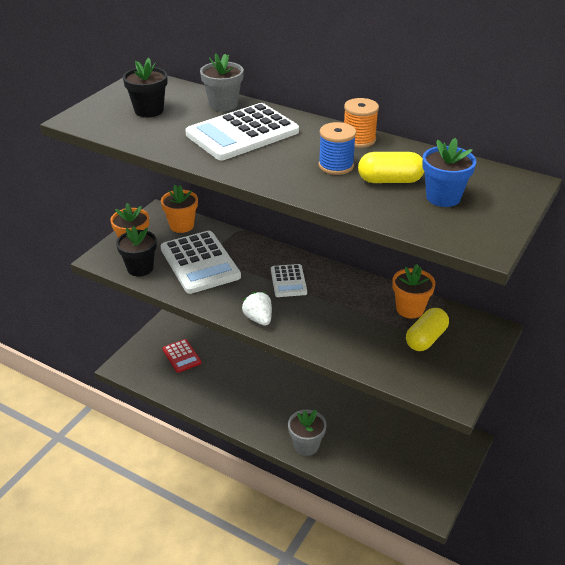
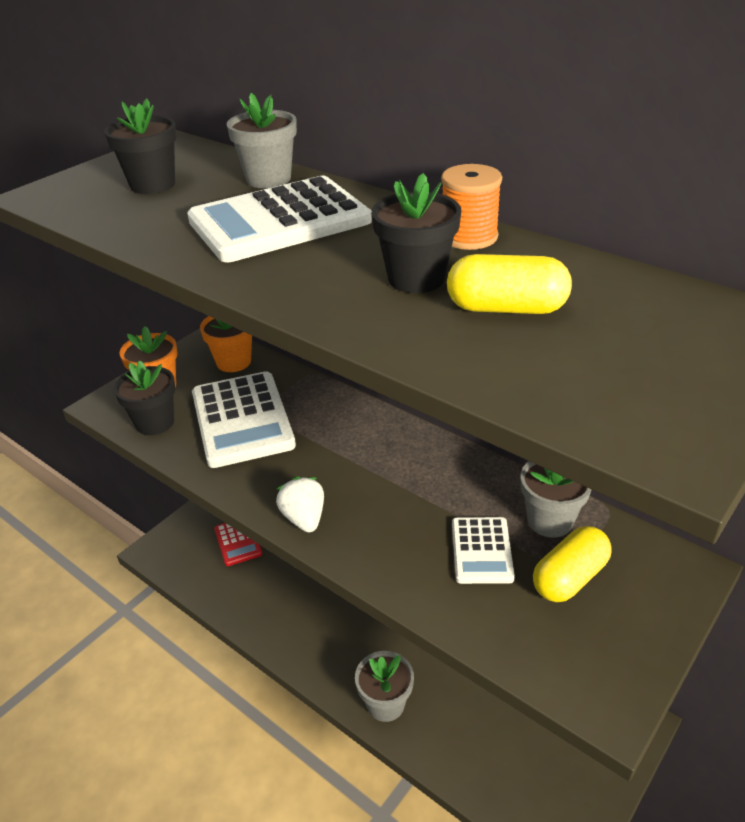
camera: 10 degrees right, 0 degrees up
white calculator [271,264,307,297] -> white calculator moved to [452,517,515,584]
blue spool [319,122,356,175] -> black flower pot [371,173,461,293]
orange flower pot [392,264,436,318] -> grey flower pot [520,461,592,538]
blue flower pot [422,138,476,207] -> none

